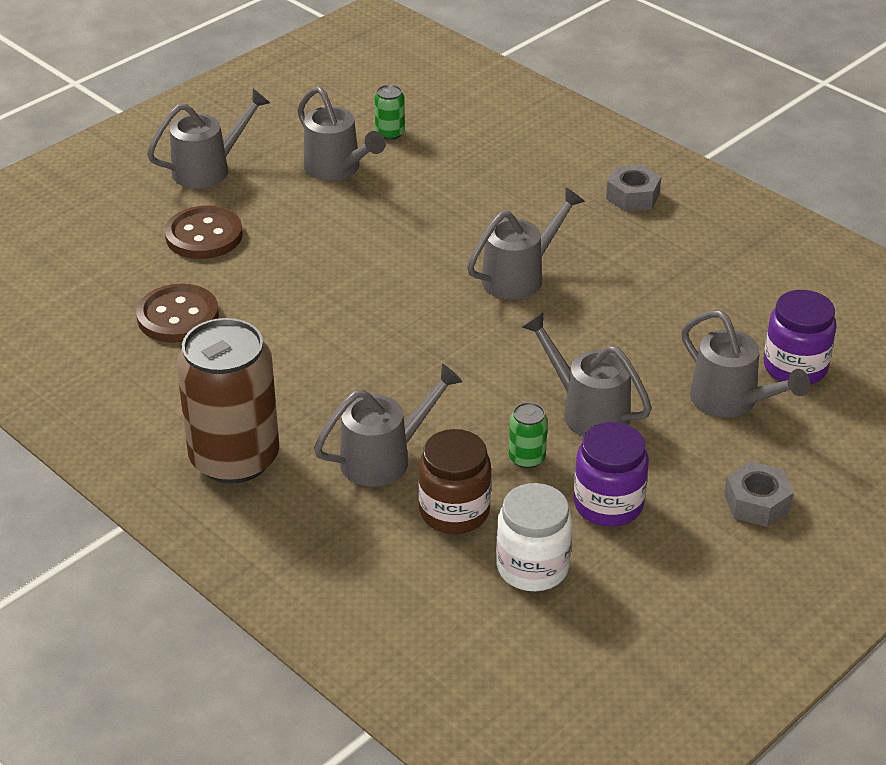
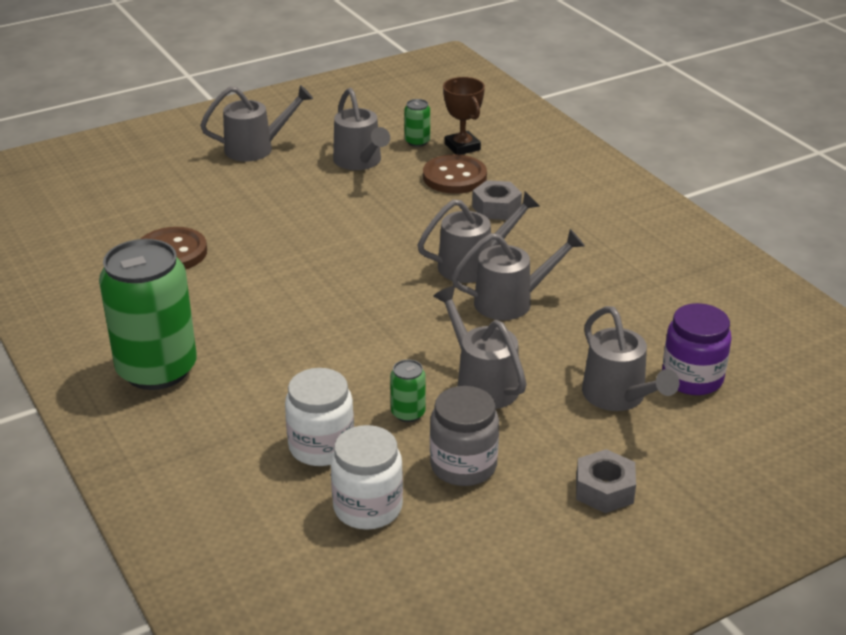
camera: 15 degrees right, 5 degrees down
brown button [165,206,243,259] -> brown button moved to [423,155,487,194]
brown can [176,318,279,484] -> green can [99,239,197,390]
grey watering can [314,364,463,487] -> grey watering can moved to [451,229,585,320]
brown jar [418,429,491,534] -> white jar [285,368,354,466]
purple jar [574,422,649,527] -> grey jar [430,386,499,486]
grey nut [606,164,661,211] -> grey nut moved to [472,180,522,220]
none -> brown trophy [443,77,485,155]

